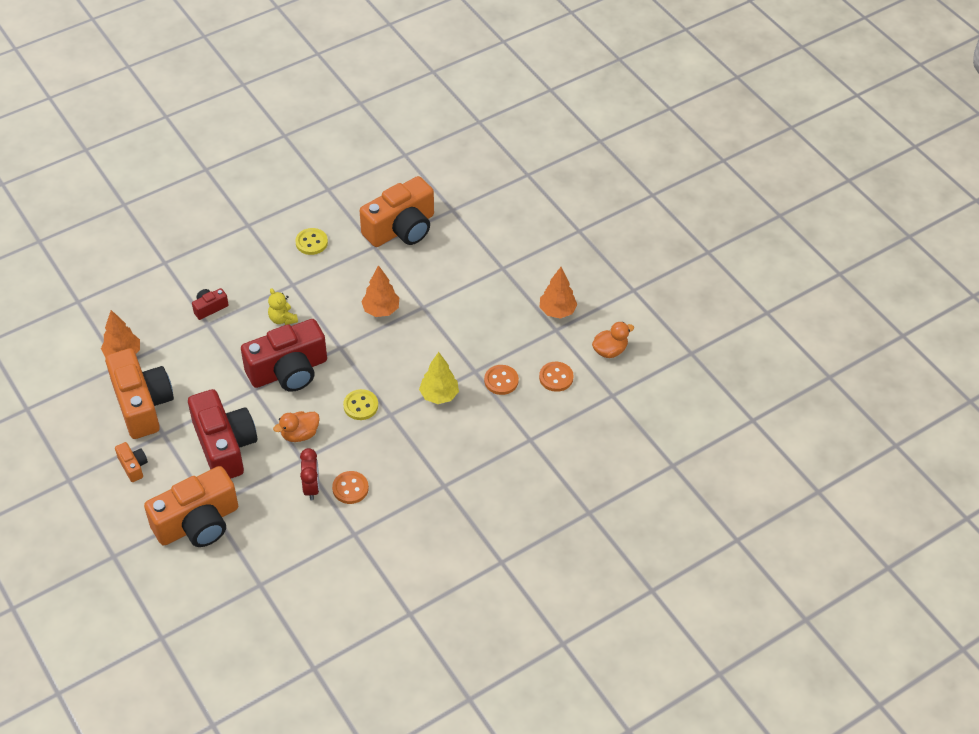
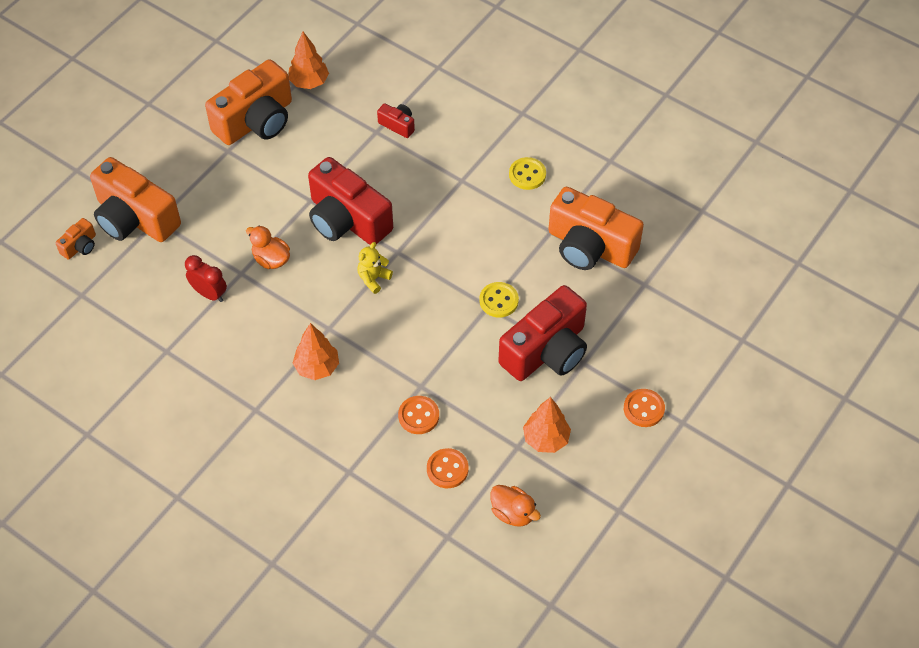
camera: 70 degrees right, 5 degrees up
orange camera [115,442,148,482] -> orange camera moved to [56,218,96,260]
red camera [188,389,257,478] -> red camera moved to [499,285,587,381]
yellow teddy bear [268,288,298,325] -> yellow teddy bear moved to [358,242,393,294]
red clock [300,448,319,500] -> red clock turned 120 degrees counterclockwise [185,255,227,302]
orange button [332,471,369,504] -> orange button moved to [624,389,665,427]
yellow button [343,389,378,420] -> yellow button moved to [479,282,519,318]
orange tree [361,265,399,317] -> orange tree moved to [293,323,339,380]
yellow tree [419,352,459,404] -> none

